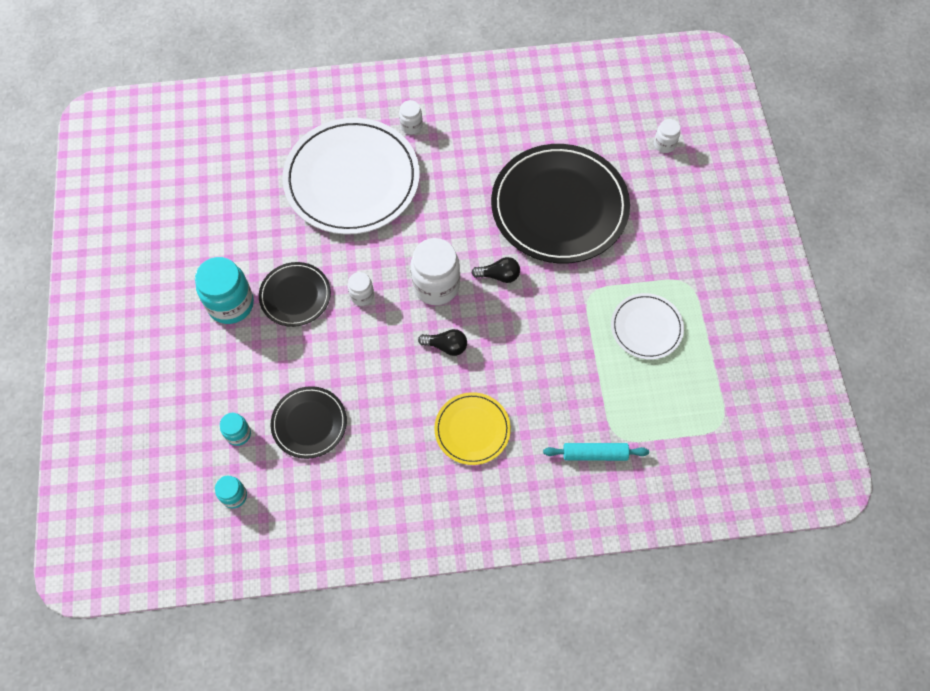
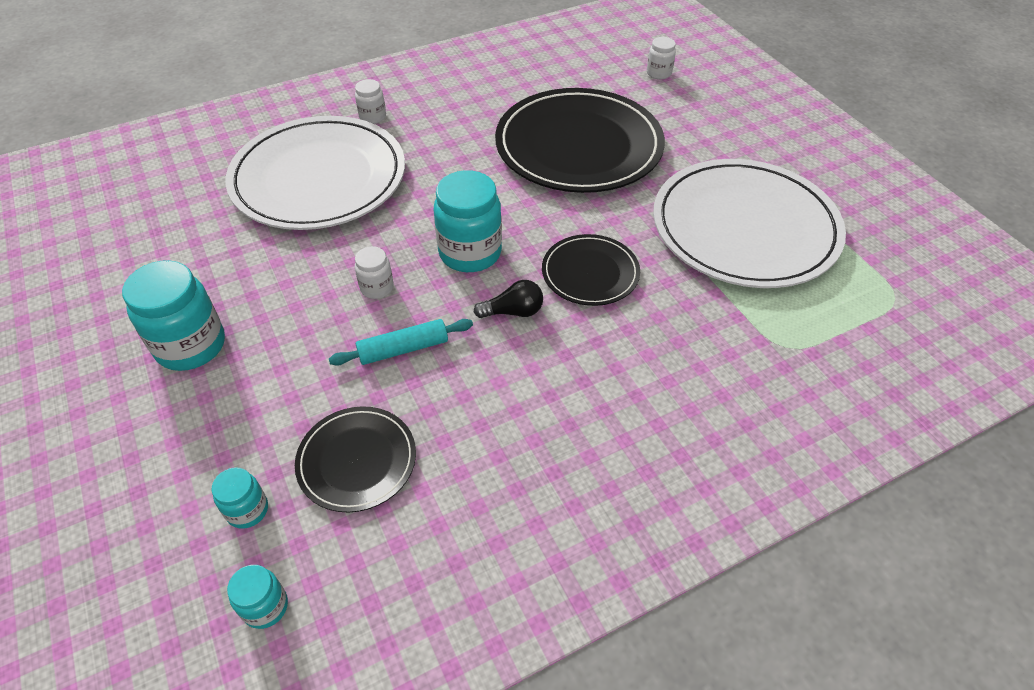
camera: 20 degrees left, 15 degrees down
black plate [259,262,331,327] -> black plate moved to [542,234,640,306]
white jar [410,238,460,305] -> turquoise jar [434,170,502,272]
yellow plate [434,392,511,465] -> none
black light bulb [471,257,520,283] -> none
turquoise rolling pin [543,443,649,461] -> turquoise rolling pin moved to [329,319,473,366]
white plate [611,293,684,360] -> white plate [653,159,846,288], size x2.01

